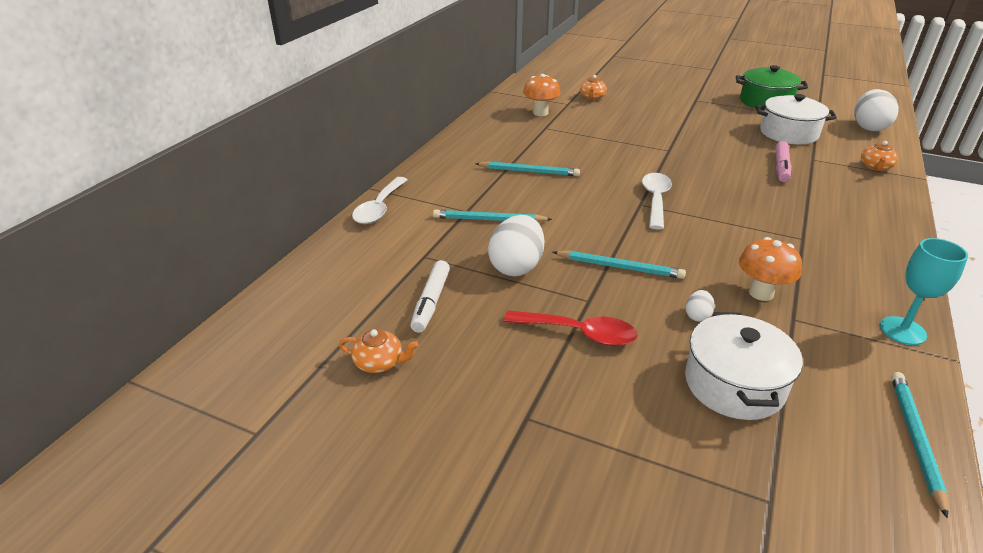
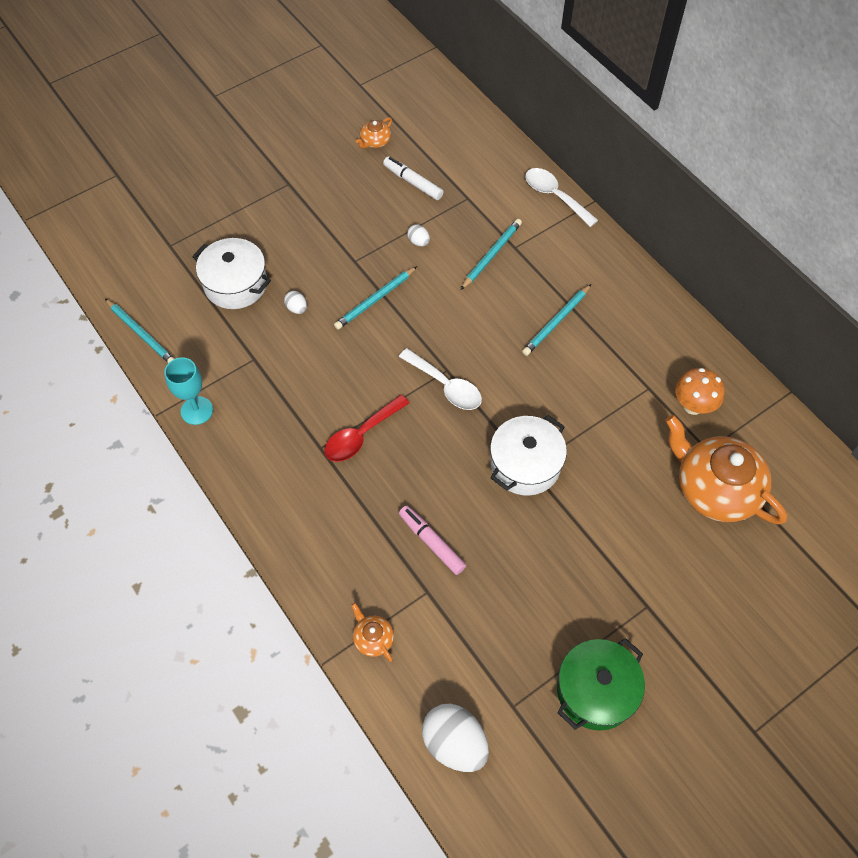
camera: 120 degrees right, 25 degrees up
white egg [488,215,544,276] -> white egg [407,224,430,246], size x0.46
red spoon [504,311,638,346] -> red spoon moved to [324,395,409,462]
orange teapot [580,75,607,100] -> orange teapot [665,415,787,525], size x2.33
orange mushroom [739,237,802,301] -> none
white pot [755,94,837,144] -> white pot moved to [490,415,567,496]

